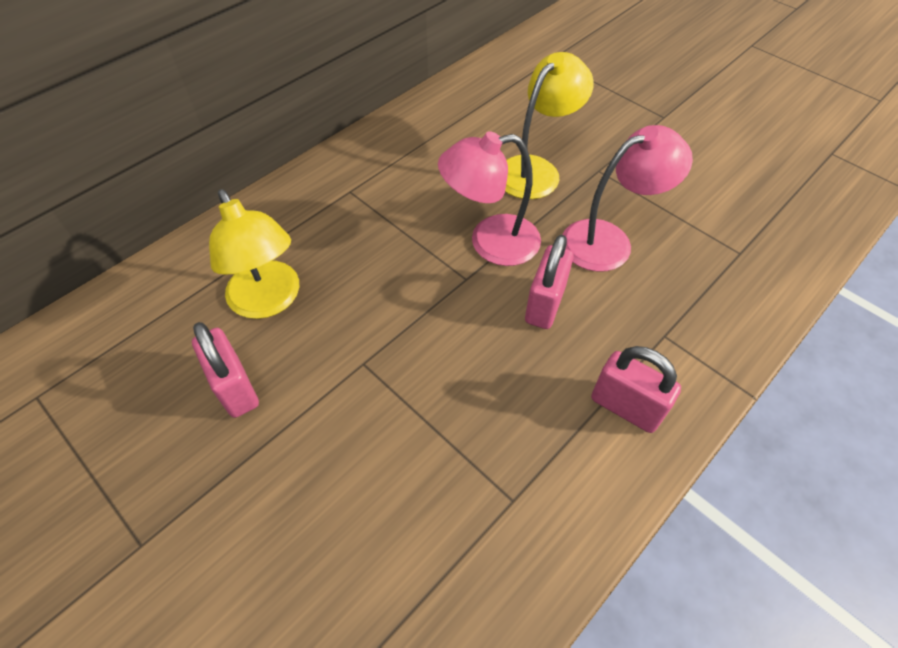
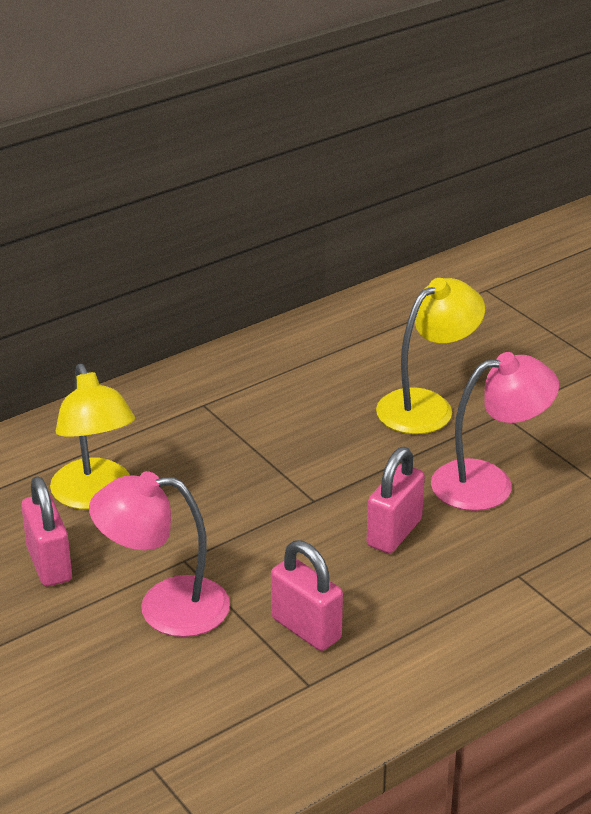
camera: 10 degrees right, 20 degrees down
pink lamp [438,131,541,266] -> pink lamp moved to [89,471,230,637]
pink padlock [591,346,681,433] -> pink padlock moved to [271,540,343,651]

